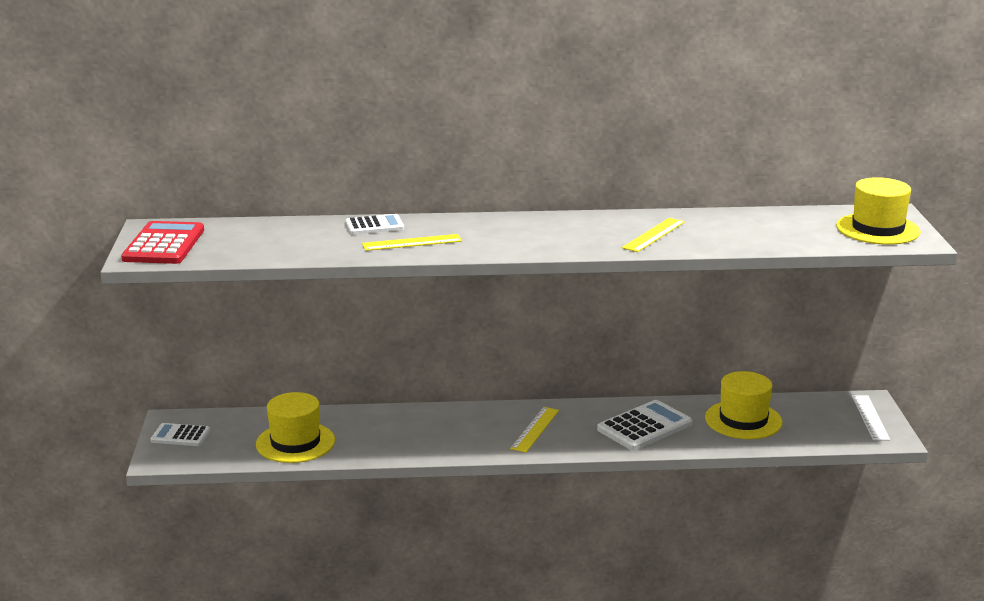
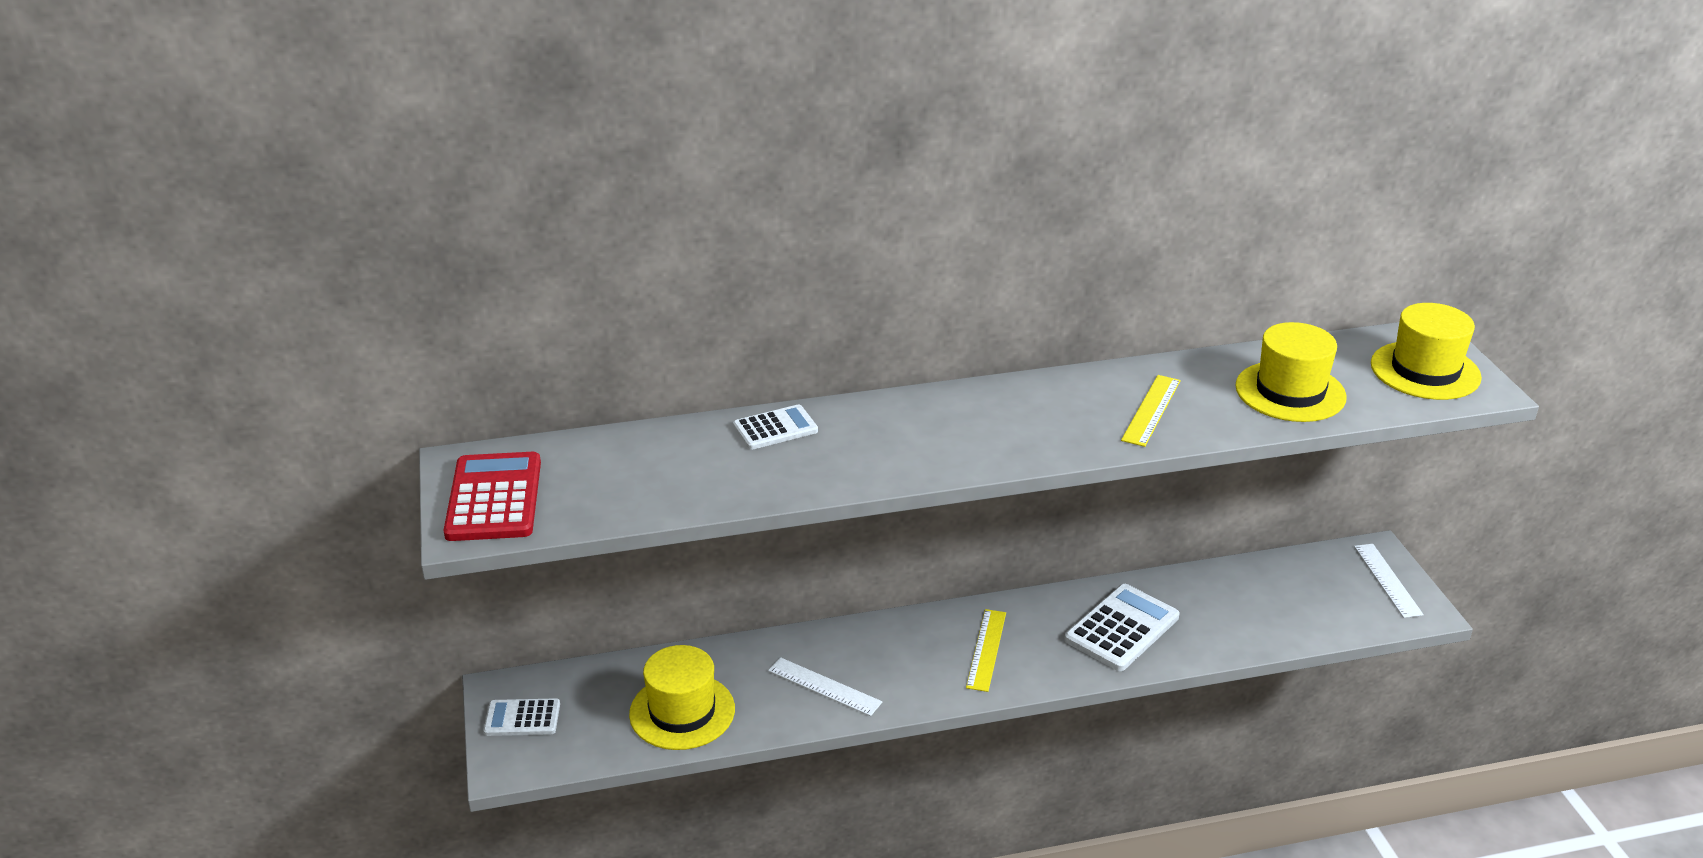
camera: 10 degrees left, 10 degrees up
yellow ruler [362,234,462,251] -> none
yellow hat [705,371,783,439] -> yellow hat moved to [1235,322,1347,422]
none -> white ruler [768,657,882,716]

